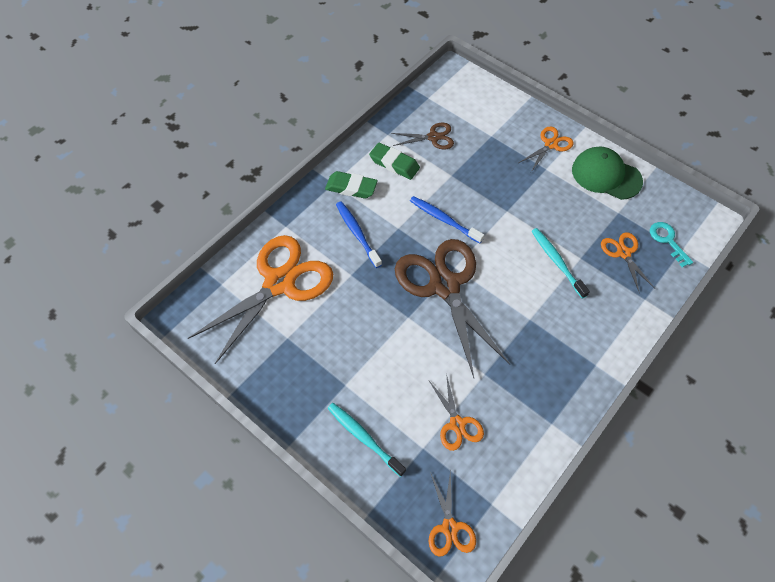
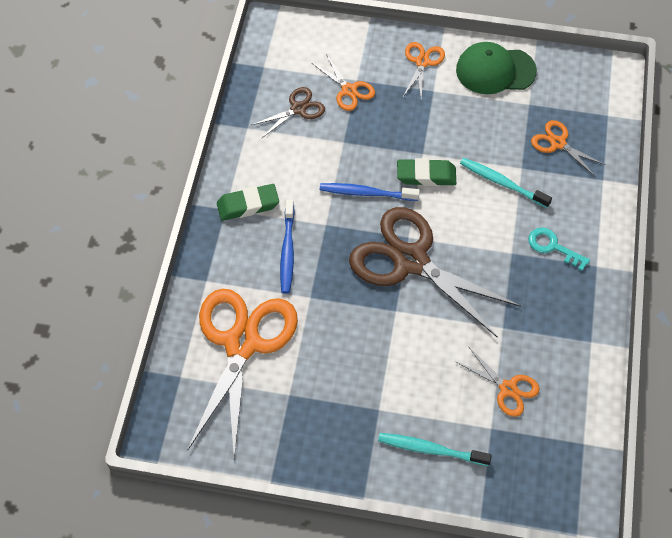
camera: 30 degrees left, 0 degrees up
blue toothbrush [336,201,382,268] -> blue toothbrush turned 120 degrees counterclockwise [280,199,295,294]
green eraser [369,143,420,180] -> green eraser moved to [397,158,456,186]
orange scissors [428,469,476,557] -> orange scissors moved to [312,54,375,111]
turquoise key [650,222,693,267] -> turquoise key moved to [528,228,590,271]

